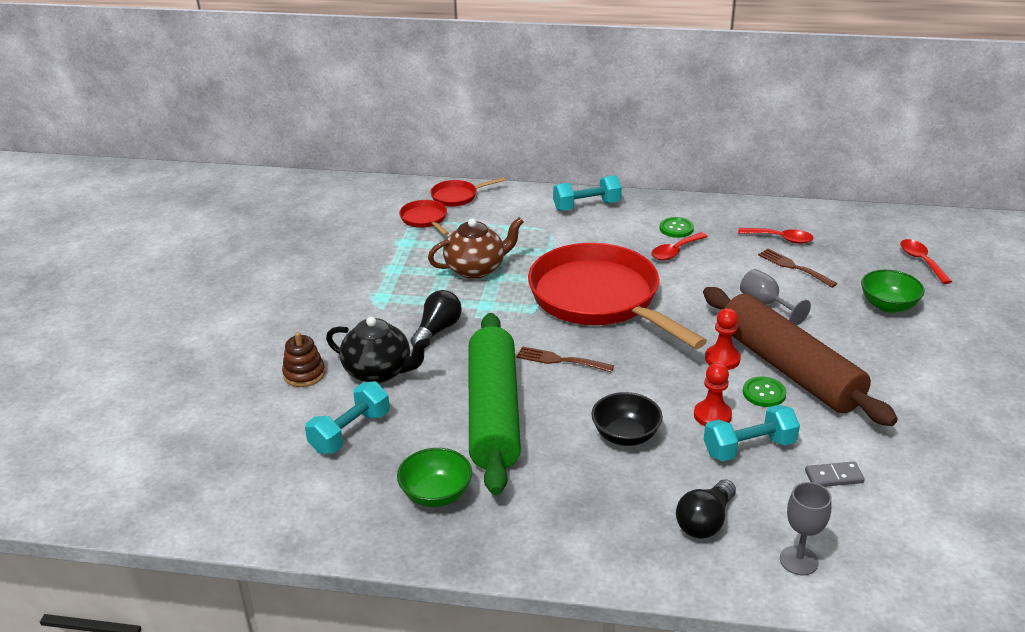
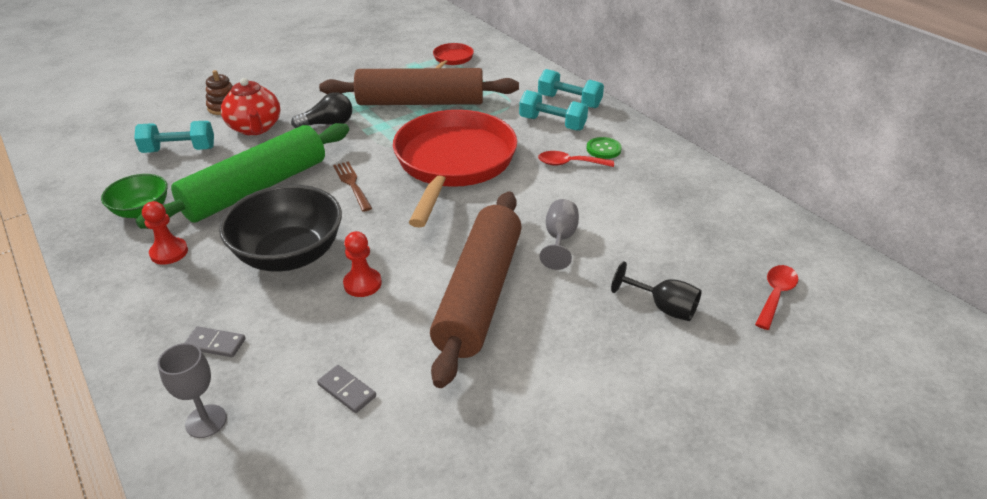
camera: 45 degrees right, 5 degrees up
black teapot [326,317,430,383] -> red teapot [221,78,280,136]
brown teapot [428,217,524,279] -> brown rolling pin [319,68,519,105]
red pan [430,177,505,207] -> none
black bowl [591,392,663,446] -> black bowl [219,185,342,271], size x1.75
black light bulb [676,479,736,539] -> grey domino [185,327,245,357]
turquoise dumbbell [704,404,800,461] -> turquoise dumbbell moved to [519,90,588,131]
red pawn [705,308,741,370] -> red pawn moved to [142,201,188,265]
red spoon [738,228,814,244] -> none
green button [743,376,786,407] -> none
brown fork [758,249,838,288] -> none
green bowl [861,270,925,313] -> black goblet [611,261,702,321]

